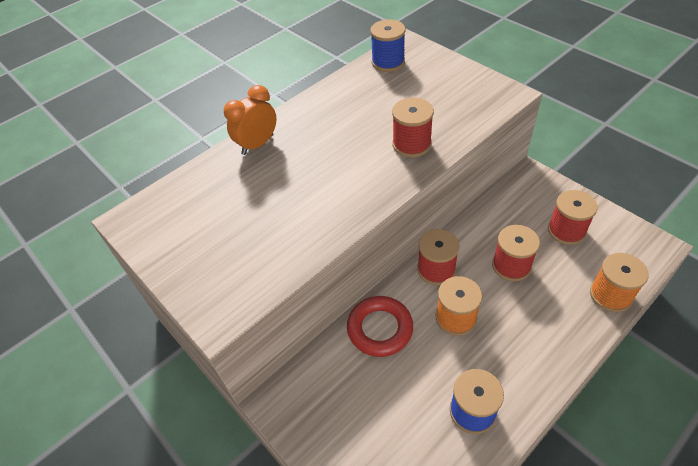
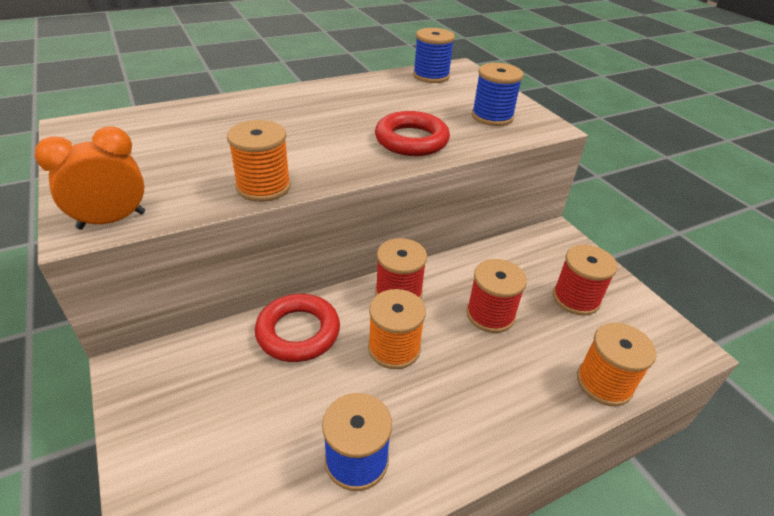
camera: 10 degrees right, 10 degrees down
orange clock [224,85,277,155] -> orange clock moved to [35,126,145,229]
red spool [392,98,434,157] -> red ring [375,111,450,156]
none -> orange spool [227,120,291,202]
none -> blue spool [472,63,523,126]

